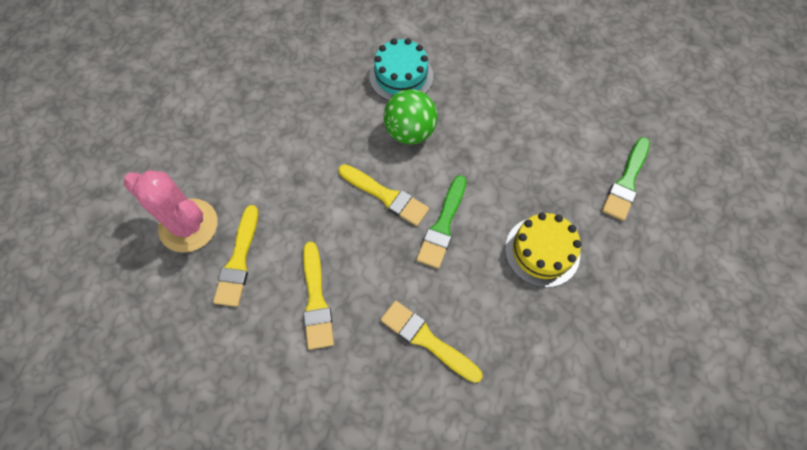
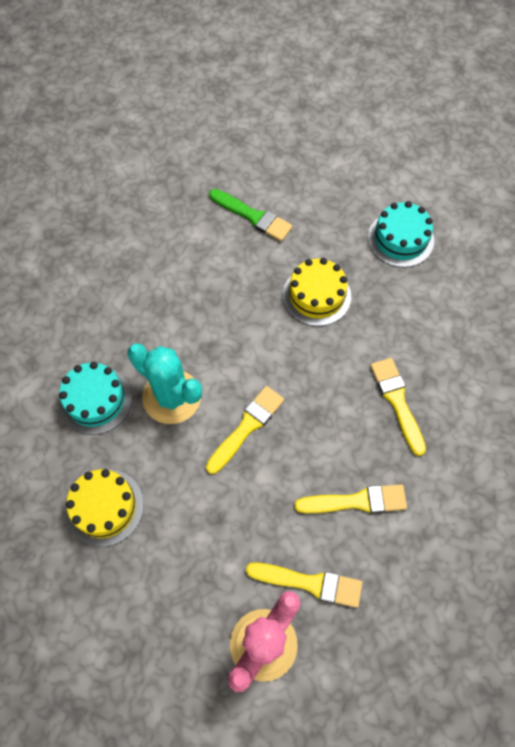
camera: 85 degrees left, 0 degrees up
yellow brush [381,301,483,383] -> yellow brush turned 120 degrees clockwise [370,358,426,456]
green ball [384,89,438,144] -> turquoise cactus [127,343,202,424]
green brush [417,175,466,269] -> none
none -> yellow cake [65,469,144,547]
none -> turquoise cake [368,201,434,267]

